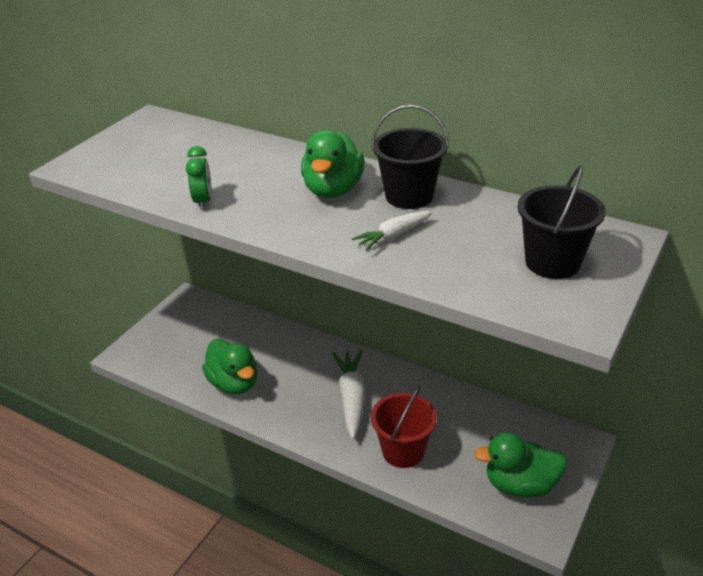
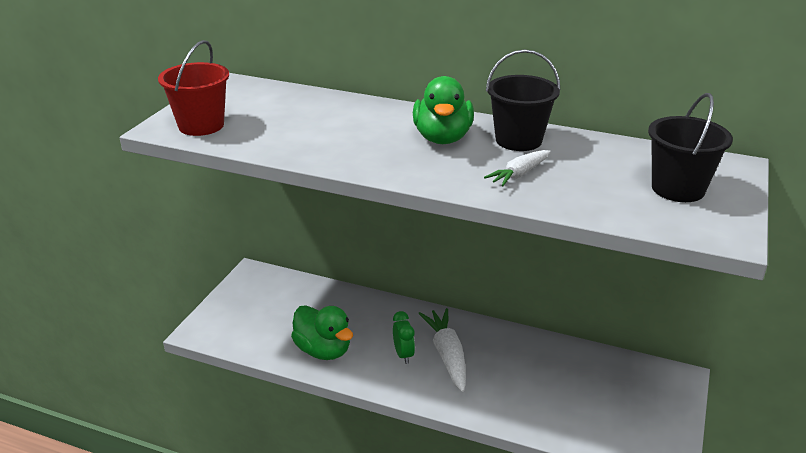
camera: 10 degrees left, 5 degrees down
green clock [186,146,212,210] -> green clock moved to [393,311,415,364]
red bucket [371,386,437,468] -> red bucket moved to [158,40,229,136]
green duck [474,432,567,498] -> none

